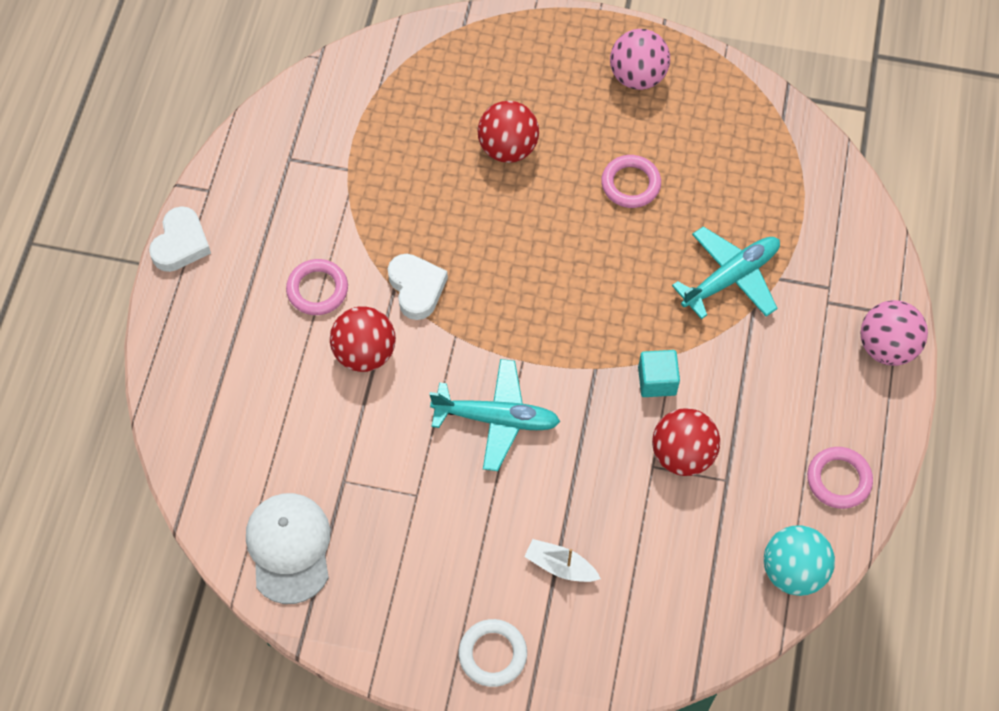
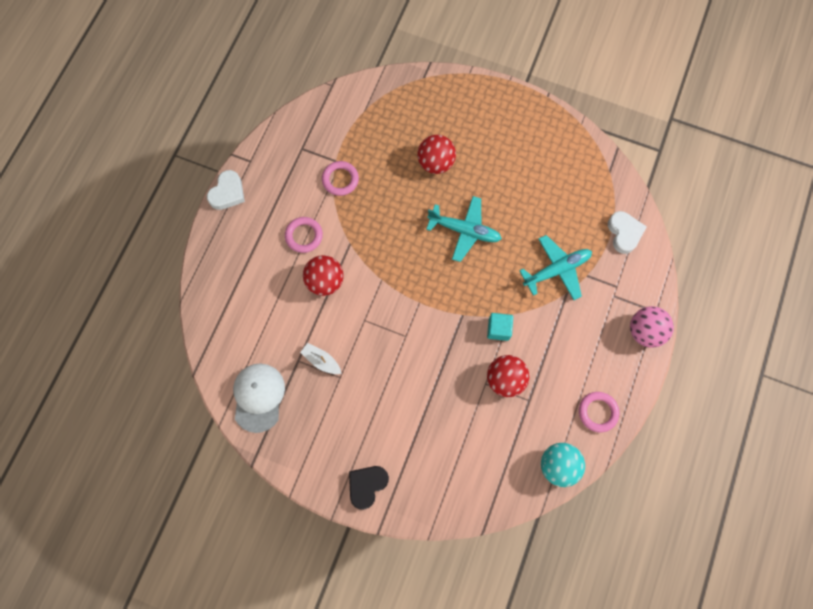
camera: 10 degrees right, 10 degrees up
white heart [388,254,448,320] -> white heart moved to [608,211,647,254]
turquoise plane [429,359,560,471] -> turquoise plane moved to [426,196,502,262]
white ring [459,619,527,687] -> black heart [349,466,389,510]
white boat [524,539,601,582] -> white boat moved to [300,343,342,374]
pink ring [601,155,661,208] -> pink ring moved to [322,161,359,196]
pink ball [610,29,670,90] -> none

